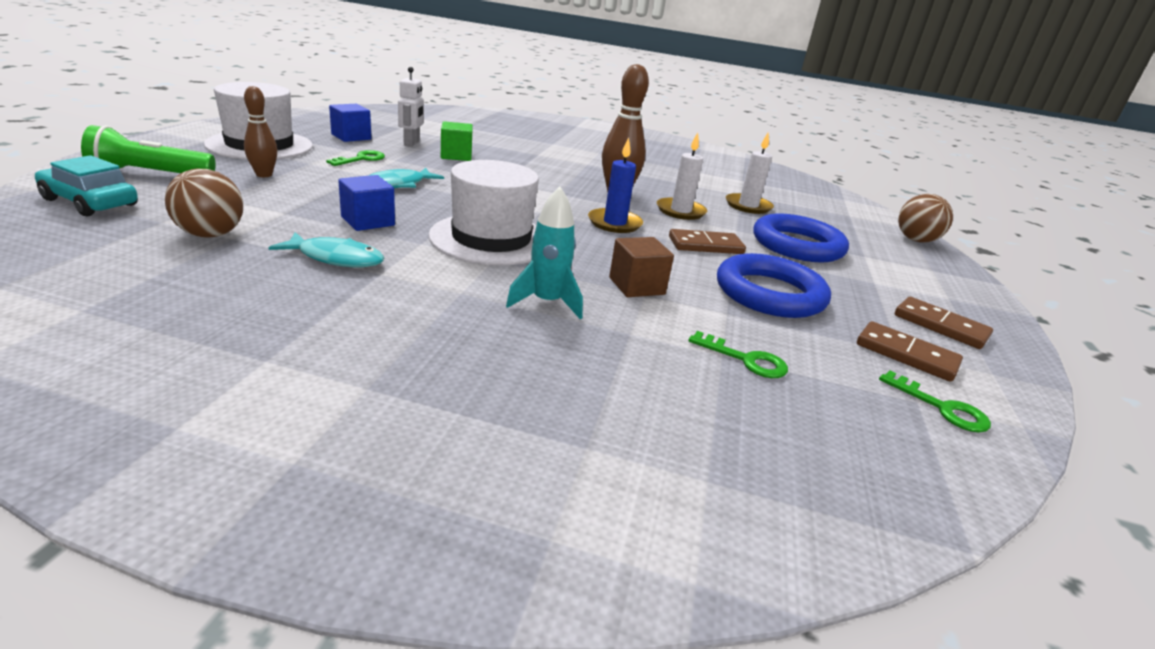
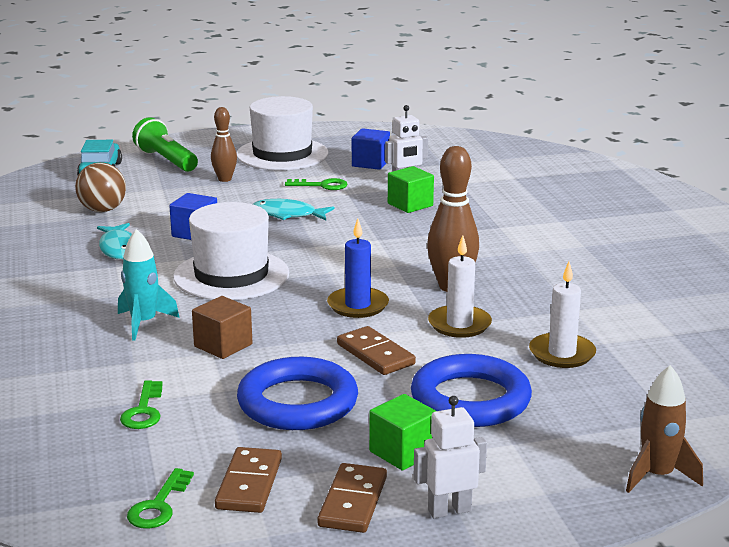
camera: 65 degrees right, 5 degrees down
brown ball [898,194,953,243] -> brown rocket [626,365,703,493]
none -> green cube [369,394,436,471]
none -> white robot [414,396,487,518]

